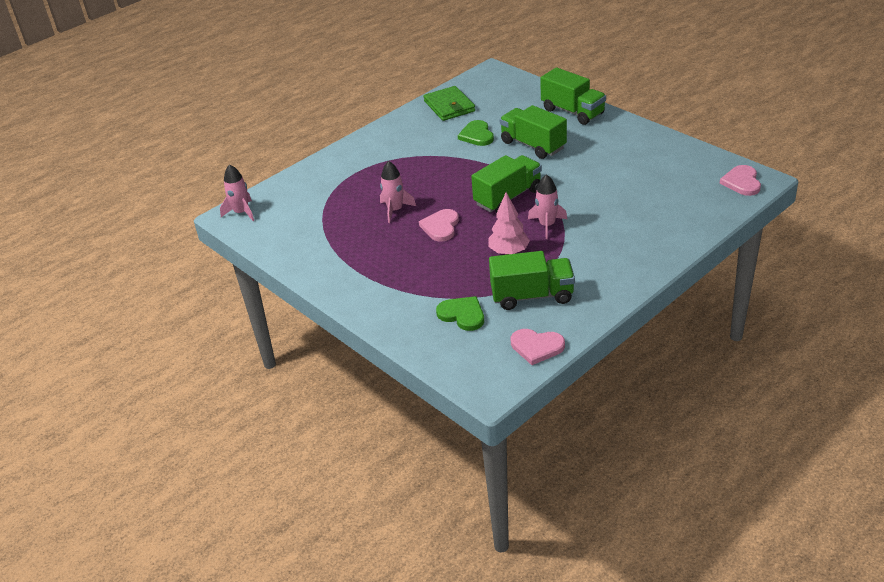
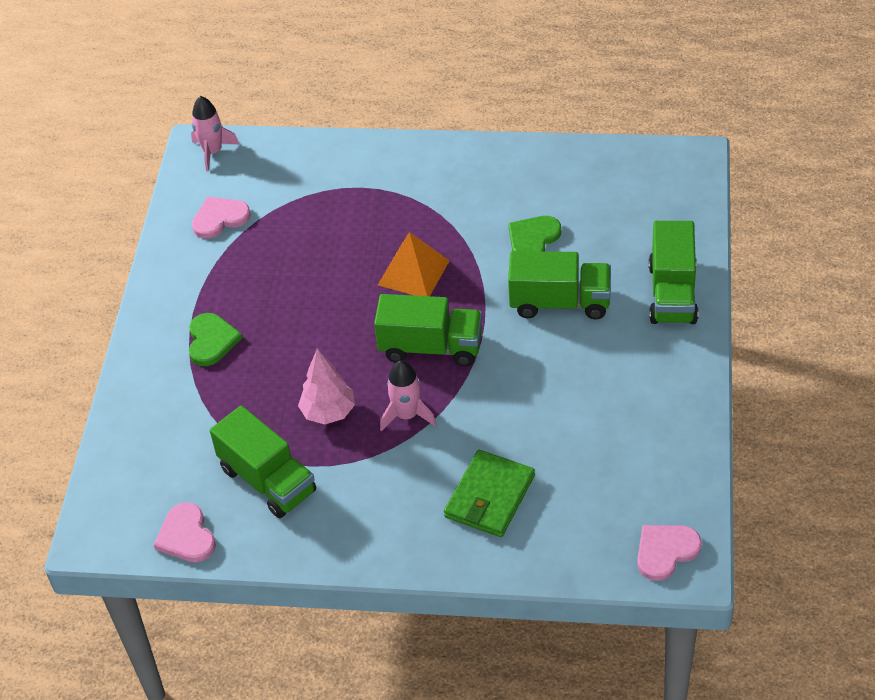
camera: 50 degrees right, 10 degrees up
pink rocket [380,161,416,223] -> none
pink heart [419,209,459,242] -> pink heart moved to [192,197,251,239]
green wallet [423,86,475,121] -> green wallet moved to [444,450,535,537]
green heart [436,296,484,331] -> green heart moved to [189,313,242,366]
green truck [499,105,567,159] -> green truck turned 90 degrees clockwise [508,251,611,320]
none -> orange pyramid [378,232,449,296]

